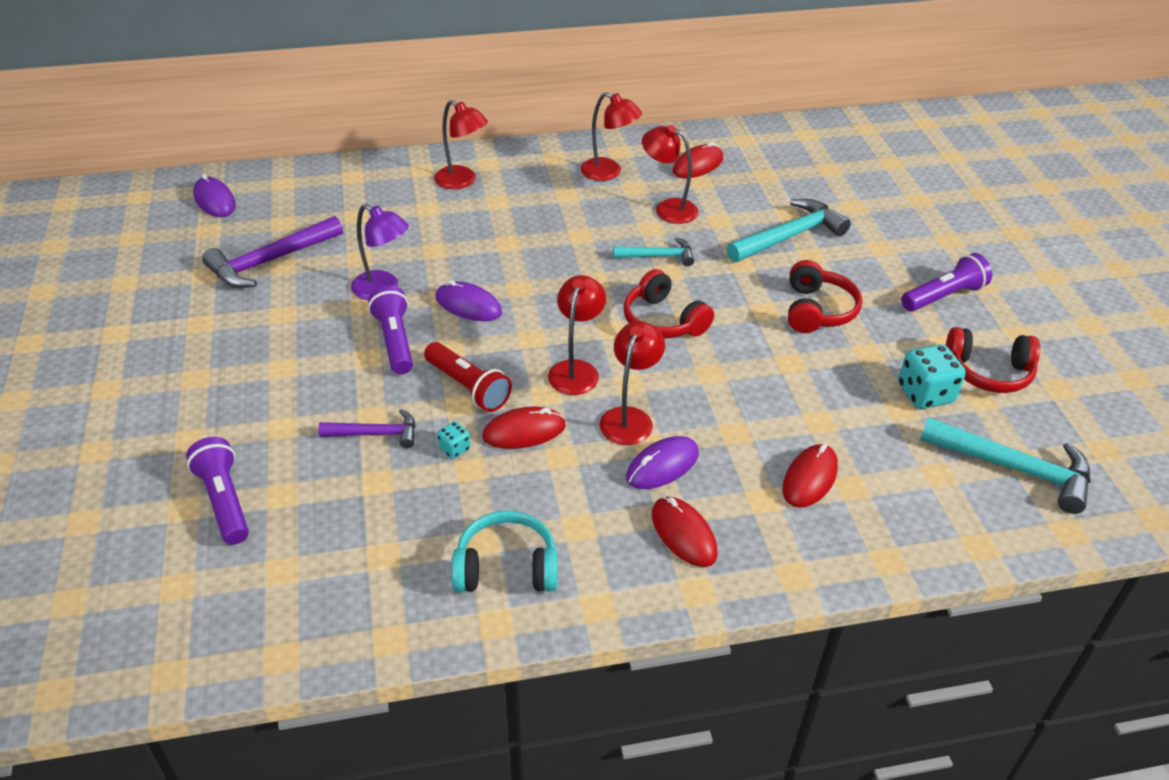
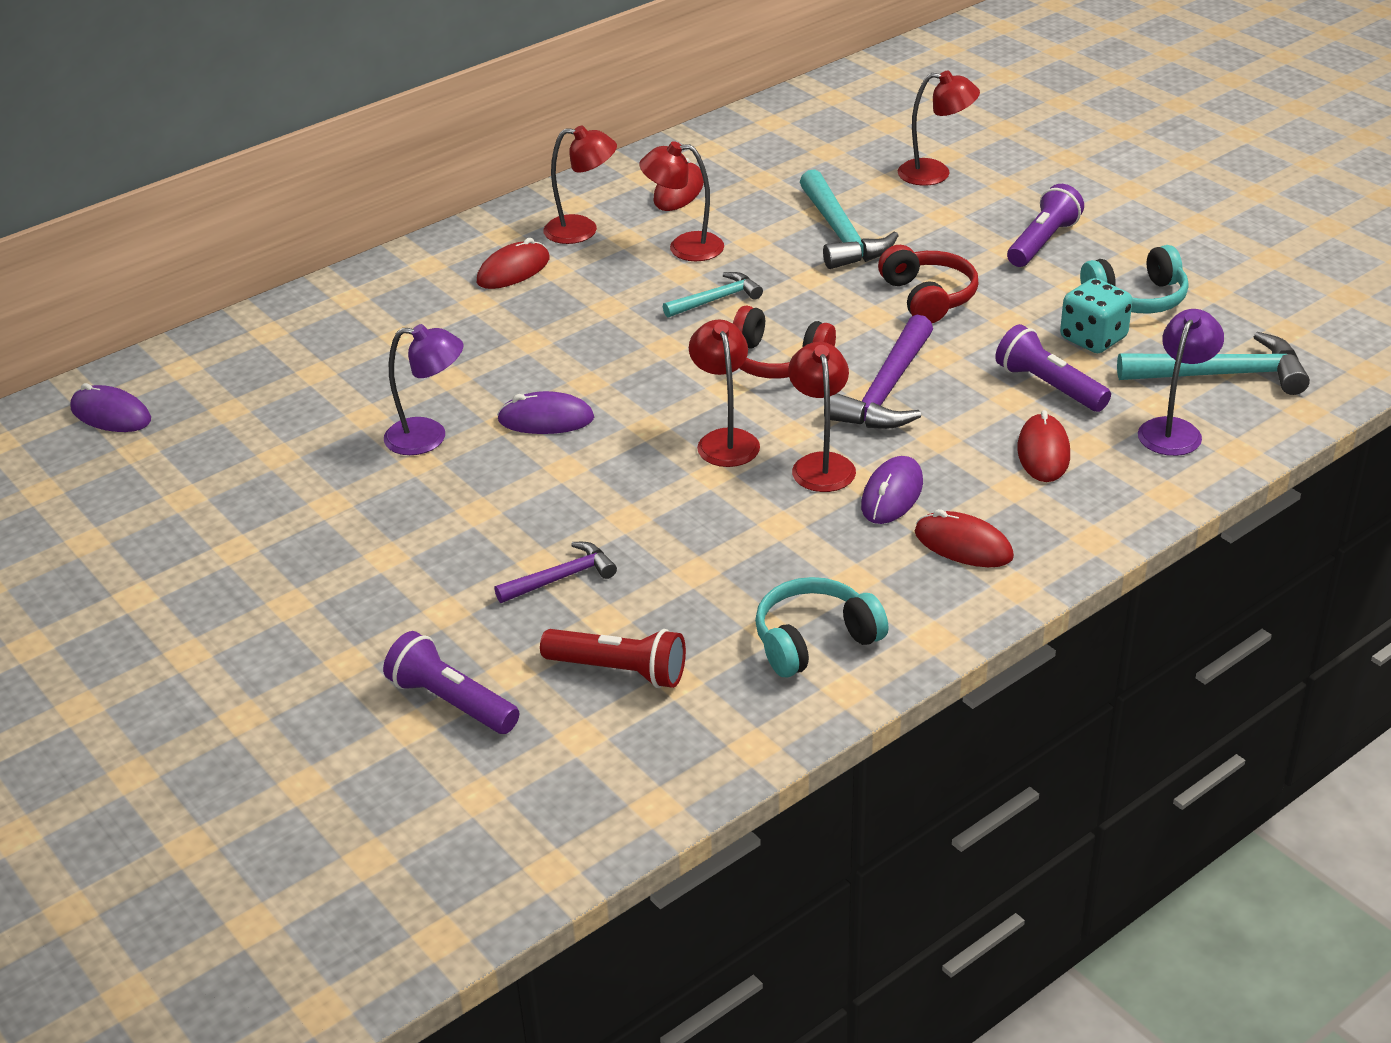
camera: 25 degrees left, 5 degrees down
purple hammer [202,216,343,288] -> purple hammer moved to [830,315,933,429]
purple flashlight [368,285,413,374] -> purple flashlight moved to [995,324,1111,412]
red flashlight [424,342,512,412] -> red flashlight moved to [540,629,686,688]
red lamp [434,100,488,189] -> red lamp moved to [898,70,980,186]
turquoise dice [437,421,470,459] -> none
red mouse [482,407,566,449] -> red mouse moved to [477,238,550,289]
turquoise hammer [726,199,851,262] -> turquoise hammer turned 135 degrees clockwise [800,169,899,269]
red headphones [946,327,1040,393] -> turquoise headphones [1080,245,1189,313]
none -> purple lamp [1138,309,1224,456]

